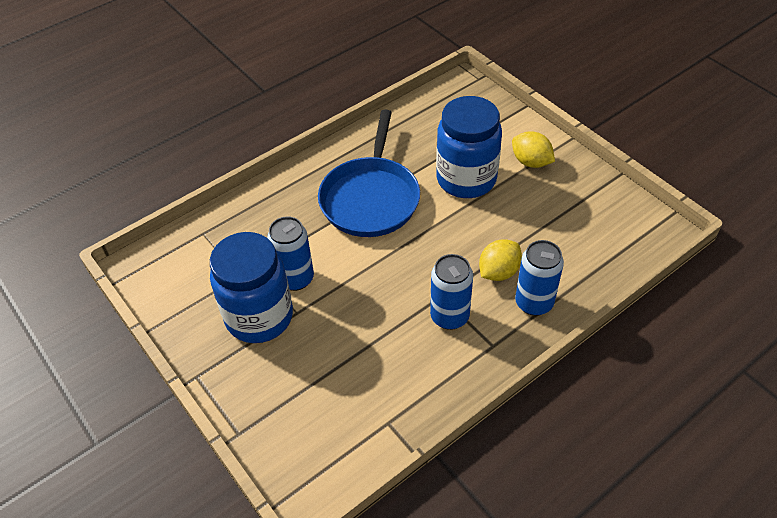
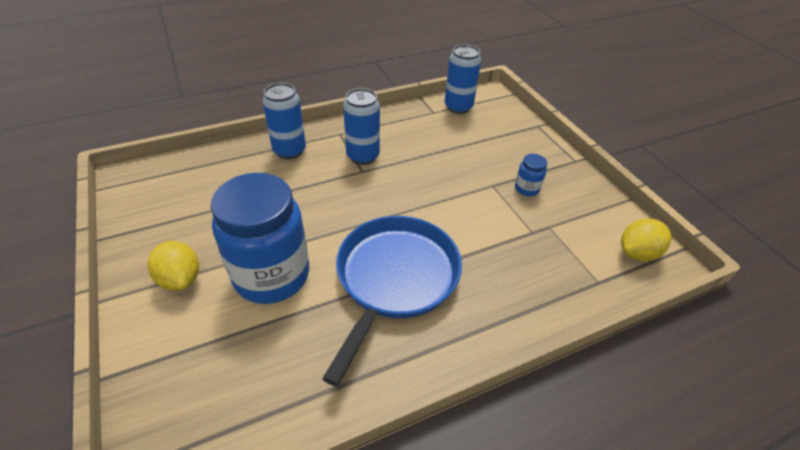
camera: 170 degrees left, 5 degrees down
blue jar [210,232,293,343] -> blue jar [515,154,547,196], size x0.41
blue can [267,216,314,291] -> blue can moved to [445,44,481,114]
yellow lemon [479,239,522,281] -> yellow lemon moved to [621,219,672,261]

